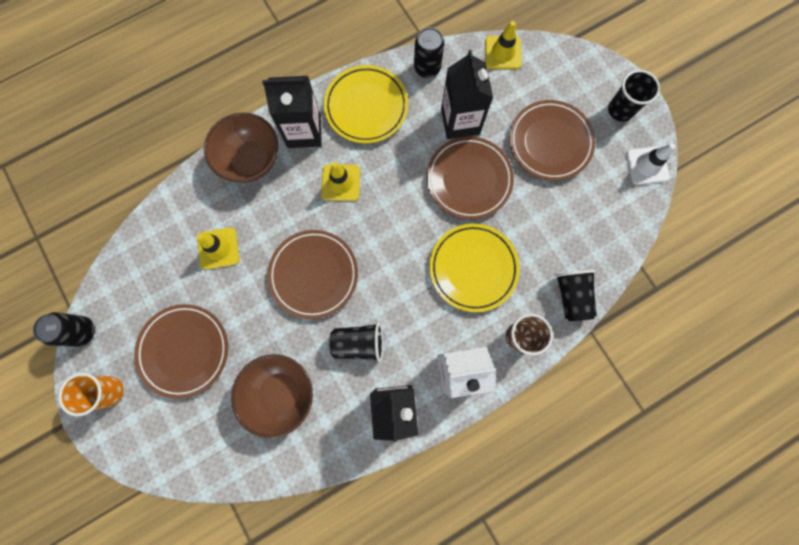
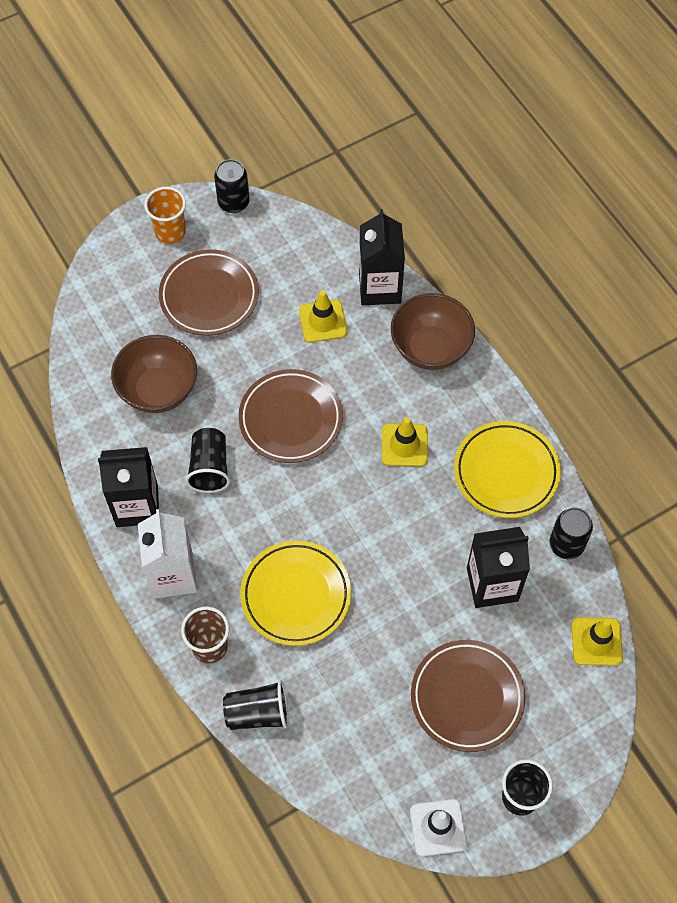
camera: 90 degrees right, 15 degrees down
black carton [262,76,322,148] -> black carton moved to [359,209,405,305]
brown plate [427,136,514,219] -> none

